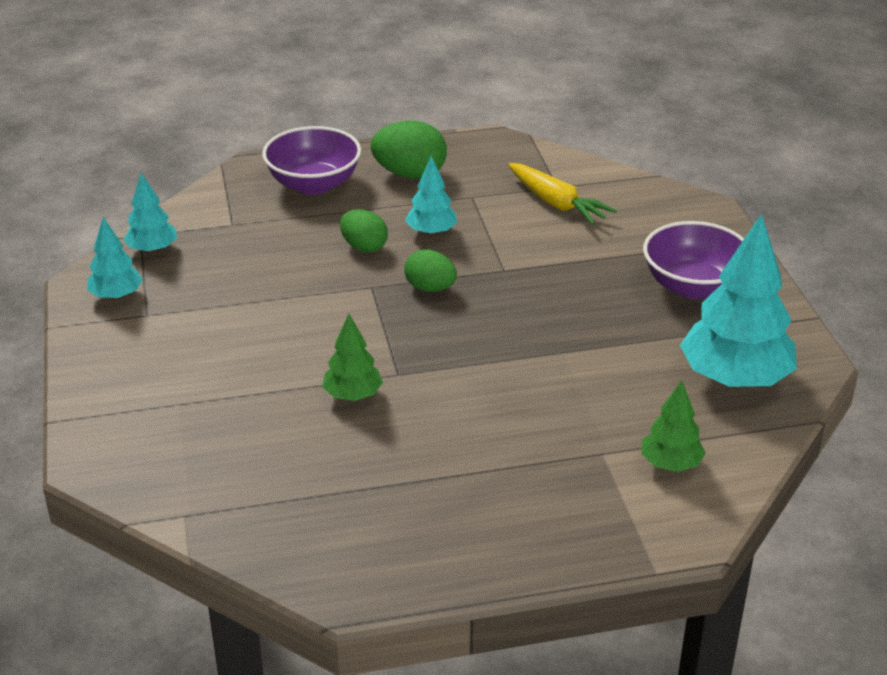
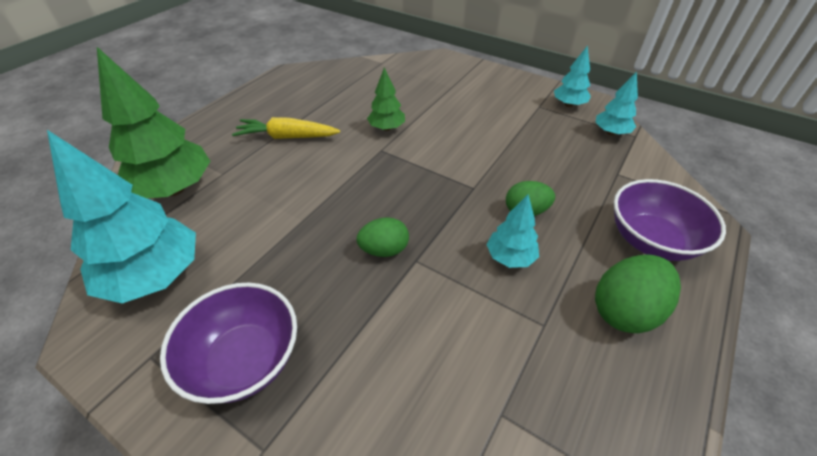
camera: 135 degrees right, 10 degrees up
green egg [404,249,457,292] -> green egg moved to [357,217,409,257]
yellow carrot [508,163,617,225] -> yellow carrot moved to [232,117,340,139]
green tree [641,380,706,472] -> green tree [97,47,210,198], size x1.93

